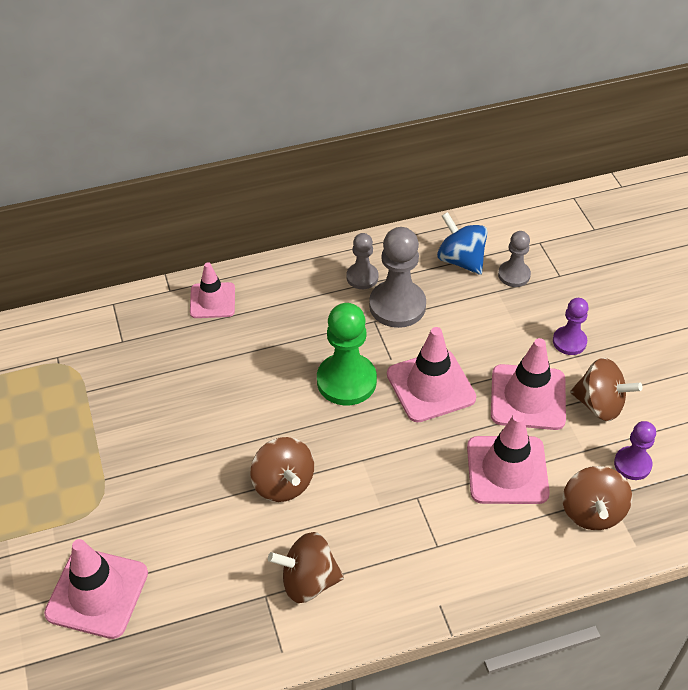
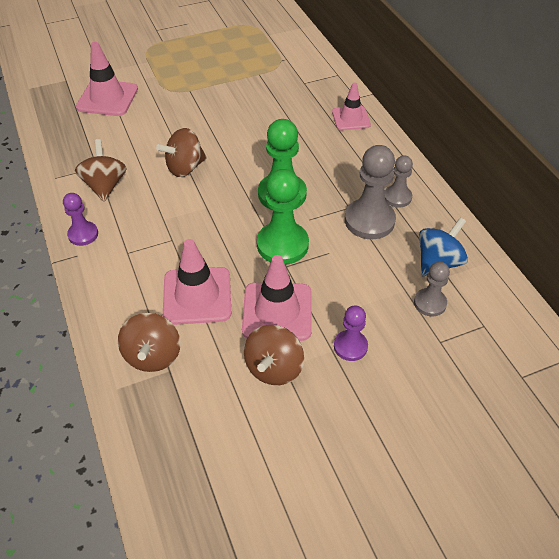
camera: 85 degrees right, 0 degrees up
pink traffic cone [387,327,476,422] -> green pawn [257,169,309,265]
brown spinning top [563,466,632,530] -> brown spinning top turned 90 degrees counterclockwise [118,313,180,372]
purple pawn [614,421,656,480] -> purple pawn moved to [63,193,98,246]

